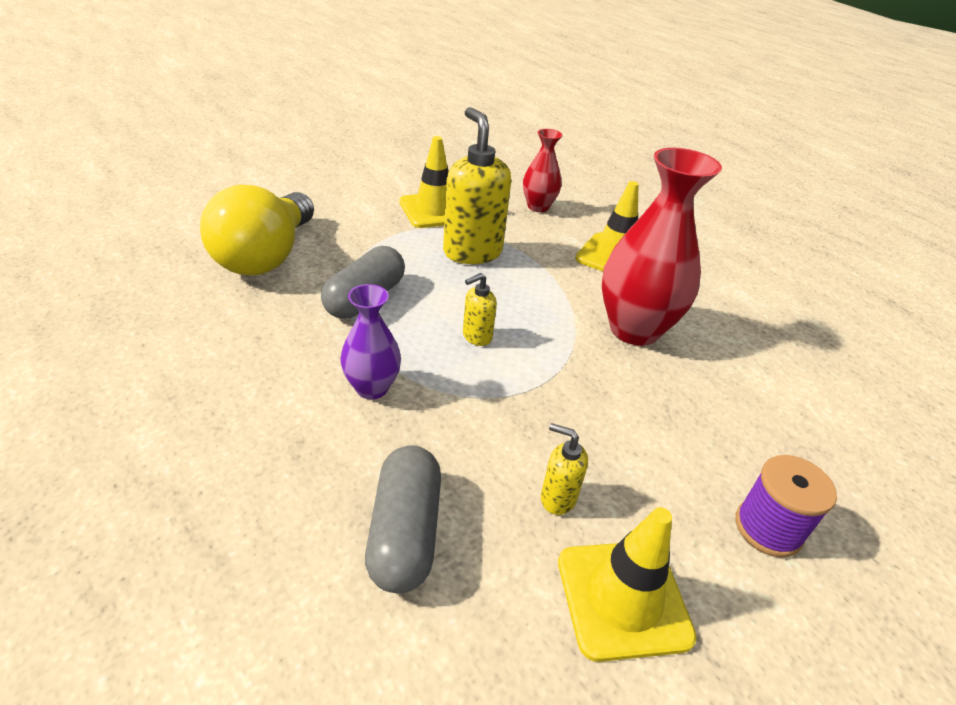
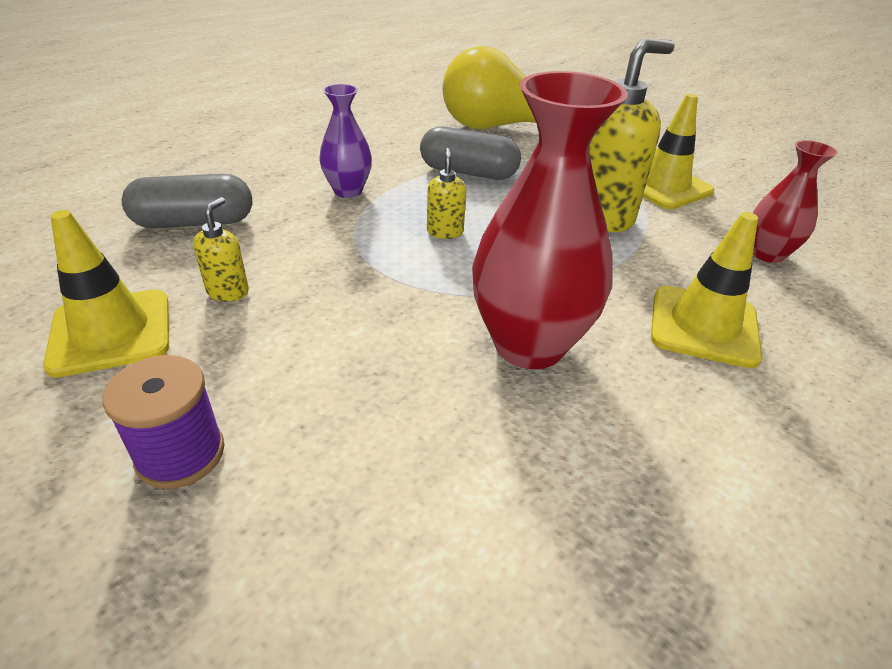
camera: 80 degrees right, 0 degrees up
yellow soap dispenser [463,273,497,346] -> yellow soap dispenser turned 45 degrees clockwise [427,148,466,239]

